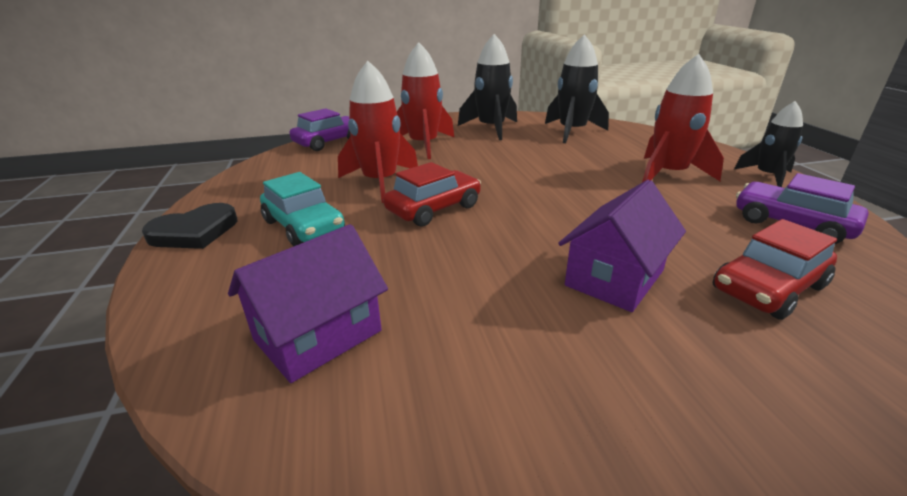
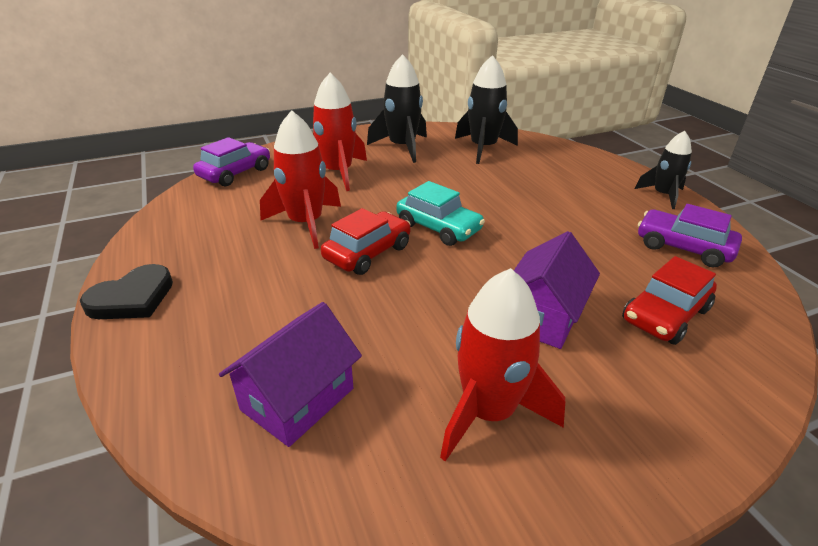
camera: 10 degrees left, 5 degrees up
turquoise car [260,172,345,246] -> turquoise car moved to [396,181,485,246]
red rocket [642,54,724,182] -> red rocket moved to [440,268,565,461]

